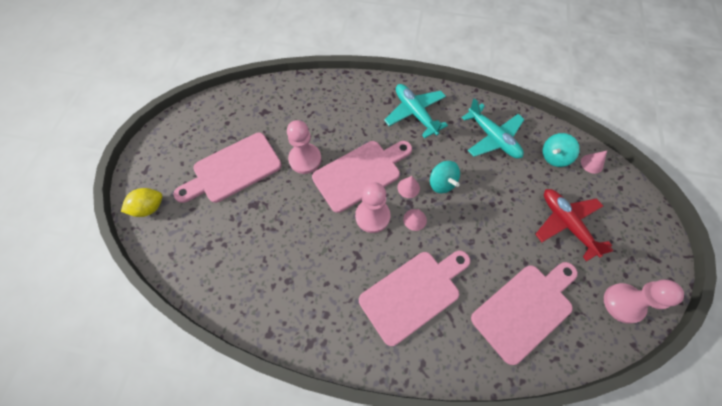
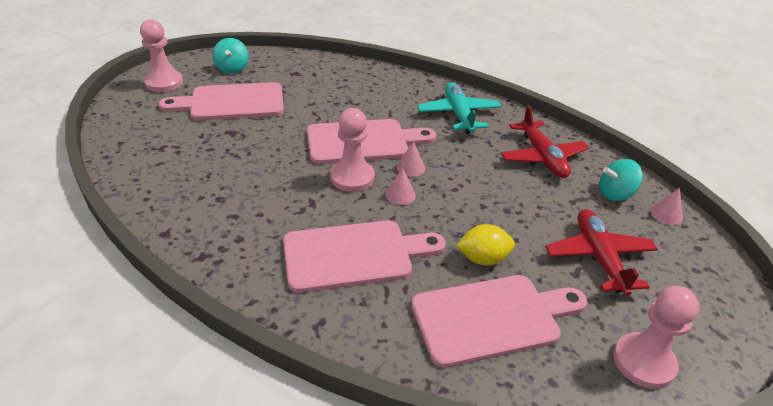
camera: 20 degrees right, 25 degrees down
yellow lemon [121,188,162,217] -> yellow lemon moved to [456,224,515,266]
pink pawn [287,120,322,174] -> pink pawn moved to [140,19,183,92]
turquoise spinning top [430,161,460,193] -> turquoise spinning top moved to [212,38,249,74]
turquoise plane [461,98,525,159] -> red plane [500,105,590,178]

